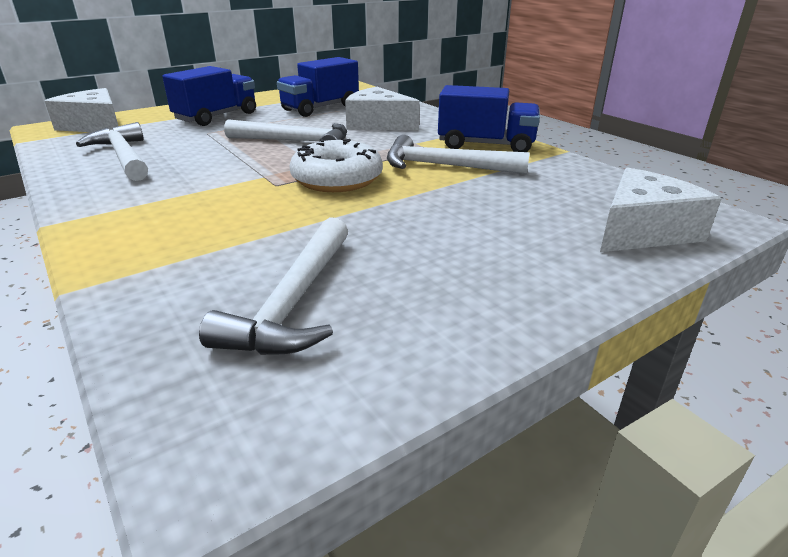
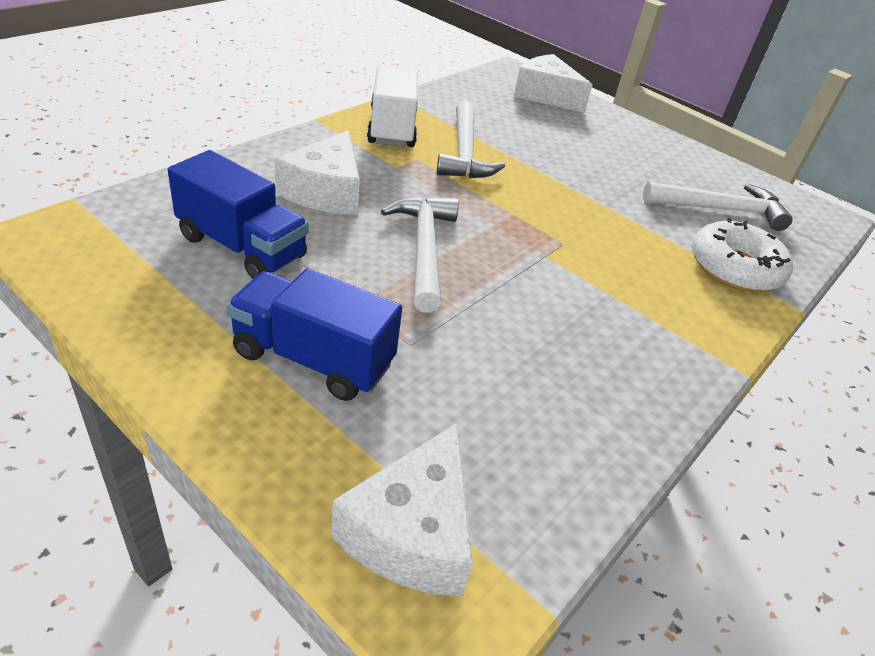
camera: 110 degrees left, 10 degrees up
white hammer [76,122,148,181] -> none
white donut [290,139,383,192] -> white donut moved to [692,218,793,292]
blue truck [438,85,540,152] -> white truck [367,66,418,147]

